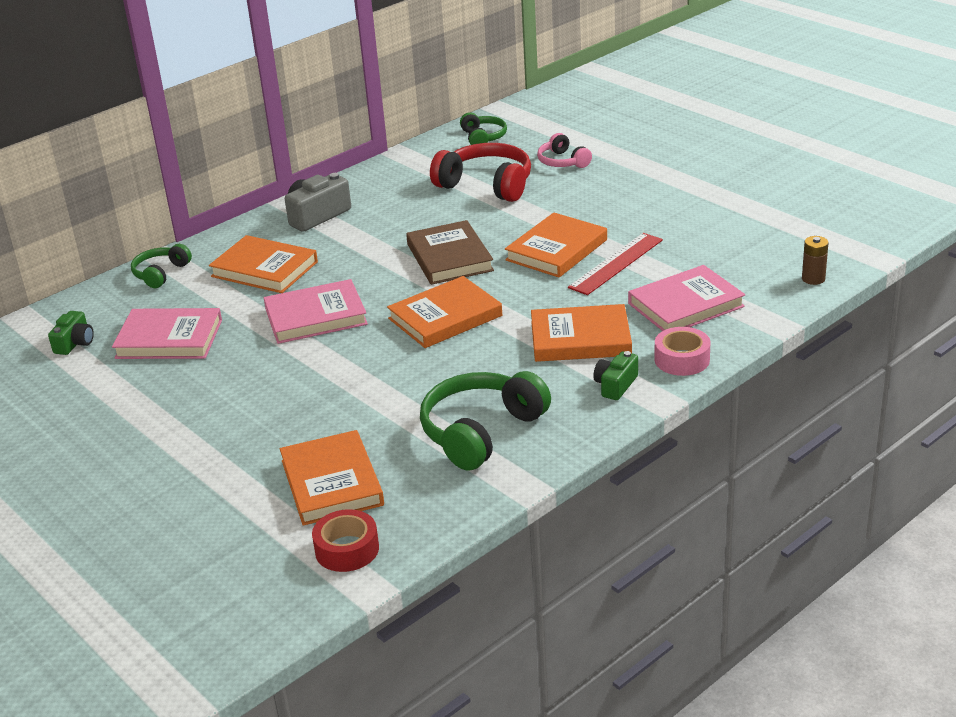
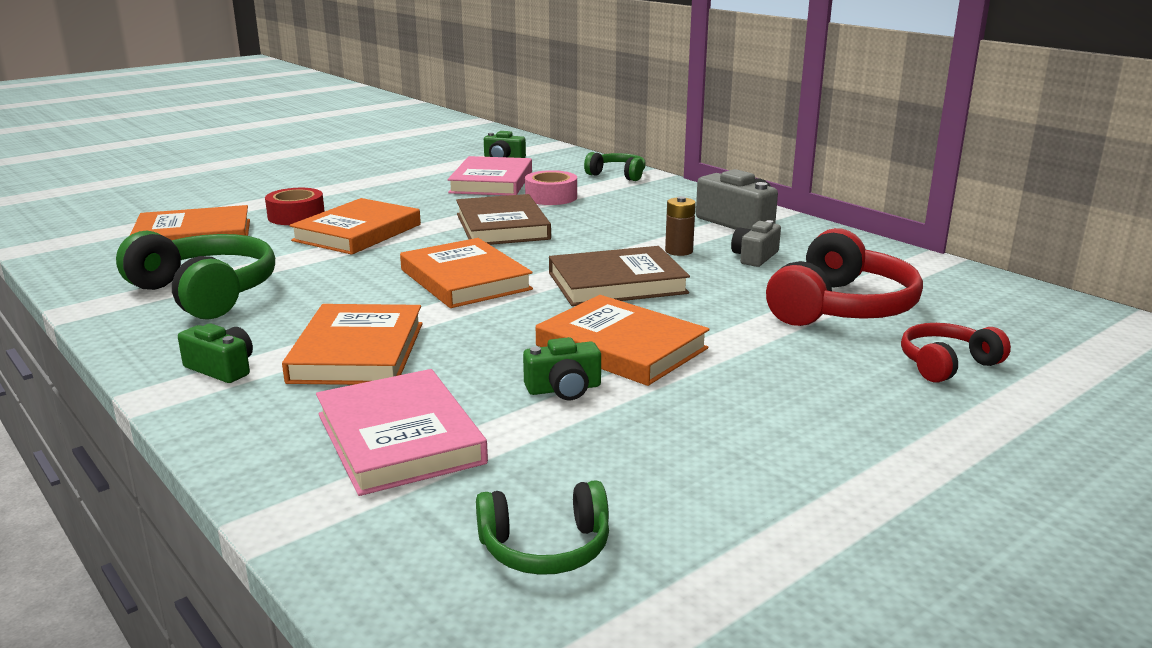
camera: 90 degrees right, 10 degrees down
orange book [209,235,318,293] -> orange book moved to [289,198,421,255]
pink book [264,279,368,344] -> brown book [456,194,551,245]
red tape [312,509,379,572] -> red tape moved to [265,188,325,225]
green headphones [460,112,507,145] -> green headphones moved to [476,480,609,575]
pink headphones [537,133,592,168] -> red headphones [901,323,1011,383]
red ruler [568,233,663,295] -> green camera [523,337,601,400]
pink tape [654,327,710,376] -> pink tape moved to [525,170,577,205]
brown battery [802,236,829,285] -> brown battery moved to [665,196,696,256]
none -> grey camera [731,220,781,267]

